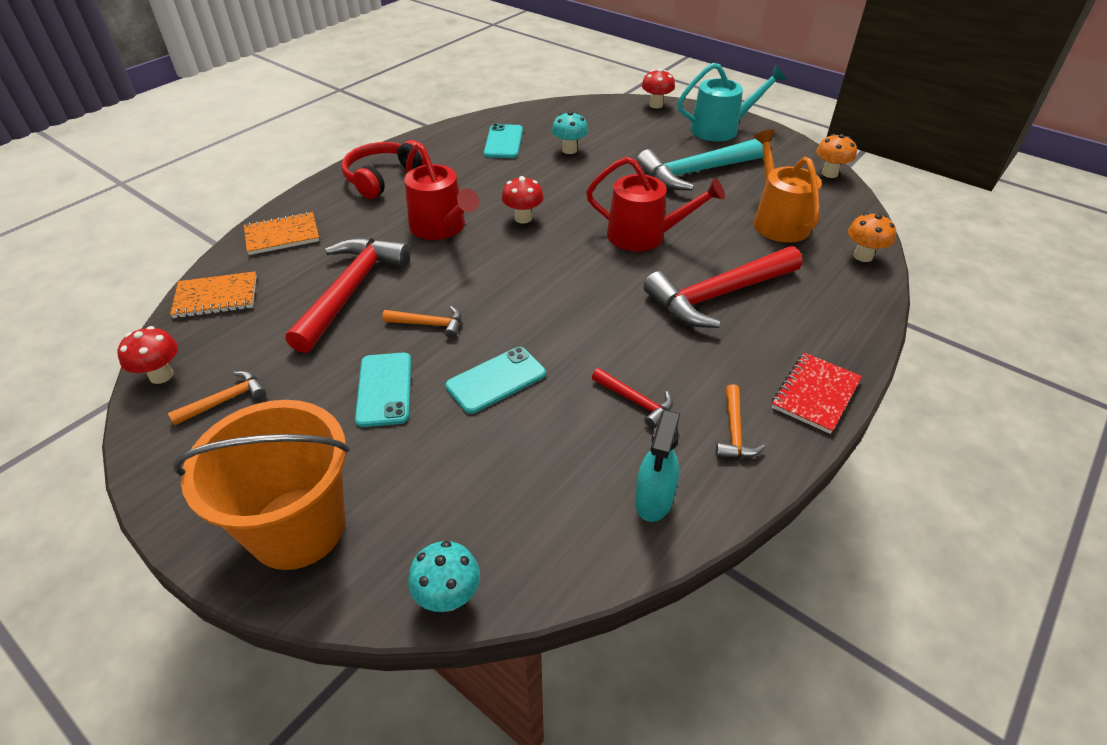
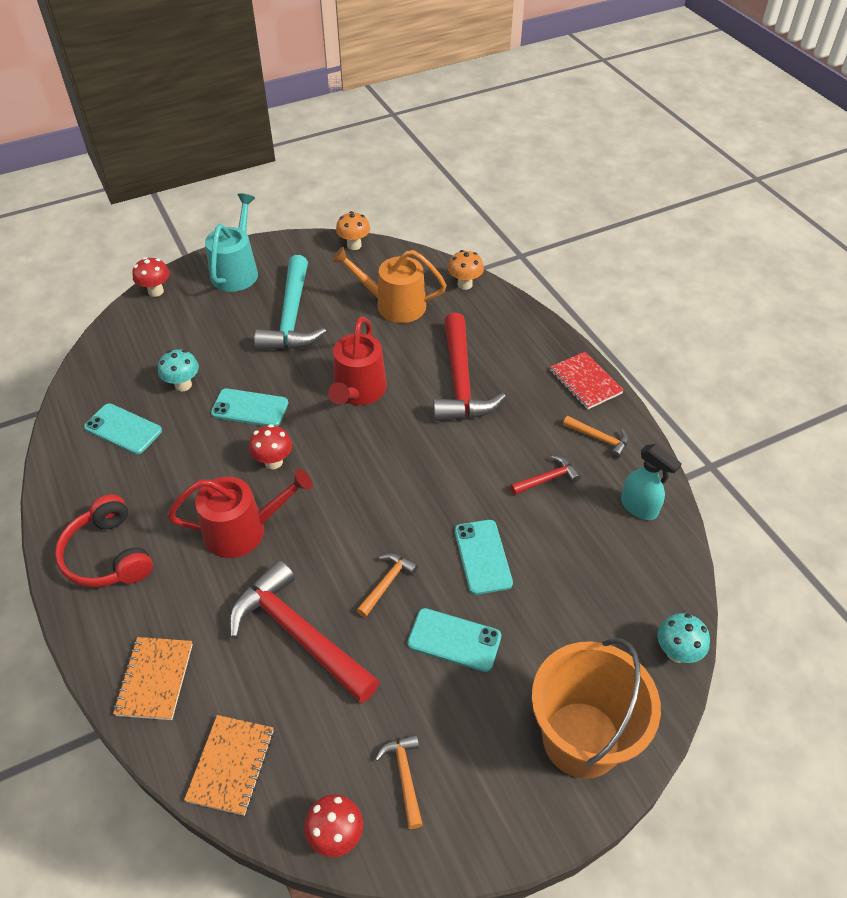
camera: 65 degrees left, 5 degrees up
red watering can [586,157,725,252] -> red watering can turned 150 degrees clockwise [328,316,387,405]
none -> turquoise phone [211,388,288,426]

